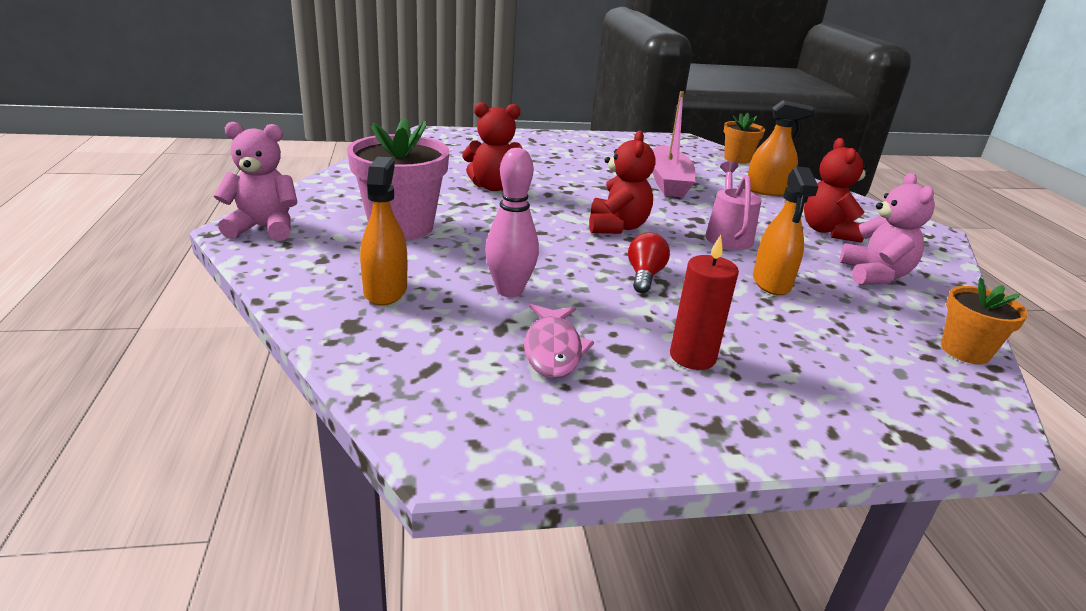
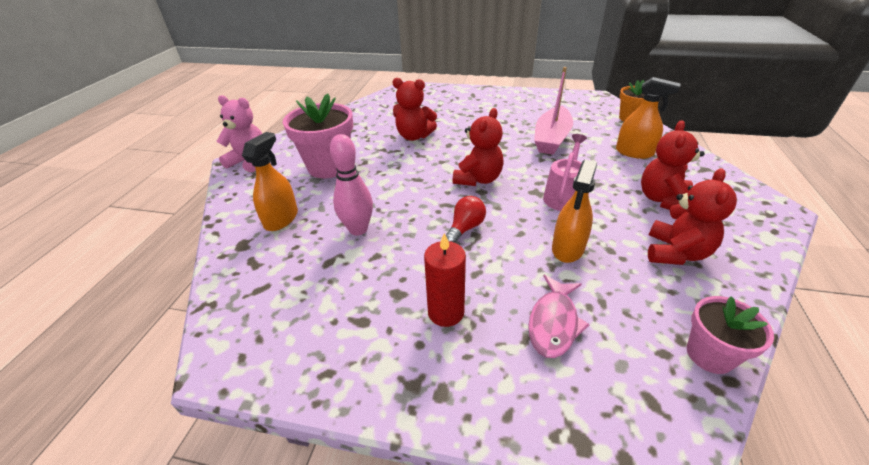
camera: 25 degrees right, 10 degrees up
pink fish [524,304,594,378] -> pink fish moved to [528,274,590,358]
pink teddy bear [840,173,935,285] -> red teddy bear [648,168,737,265]
orange flower pot [941,277,1028,364] -> pink flower pot [687,296,774,374]

